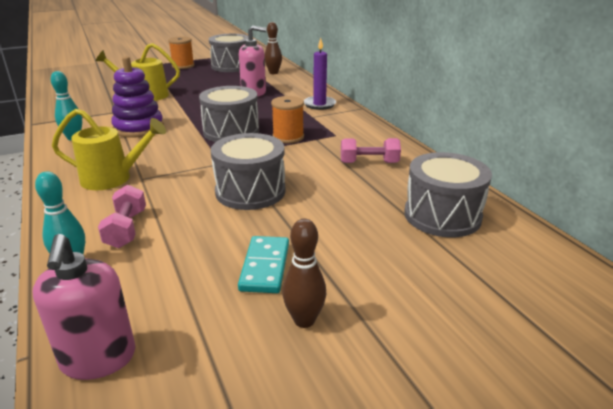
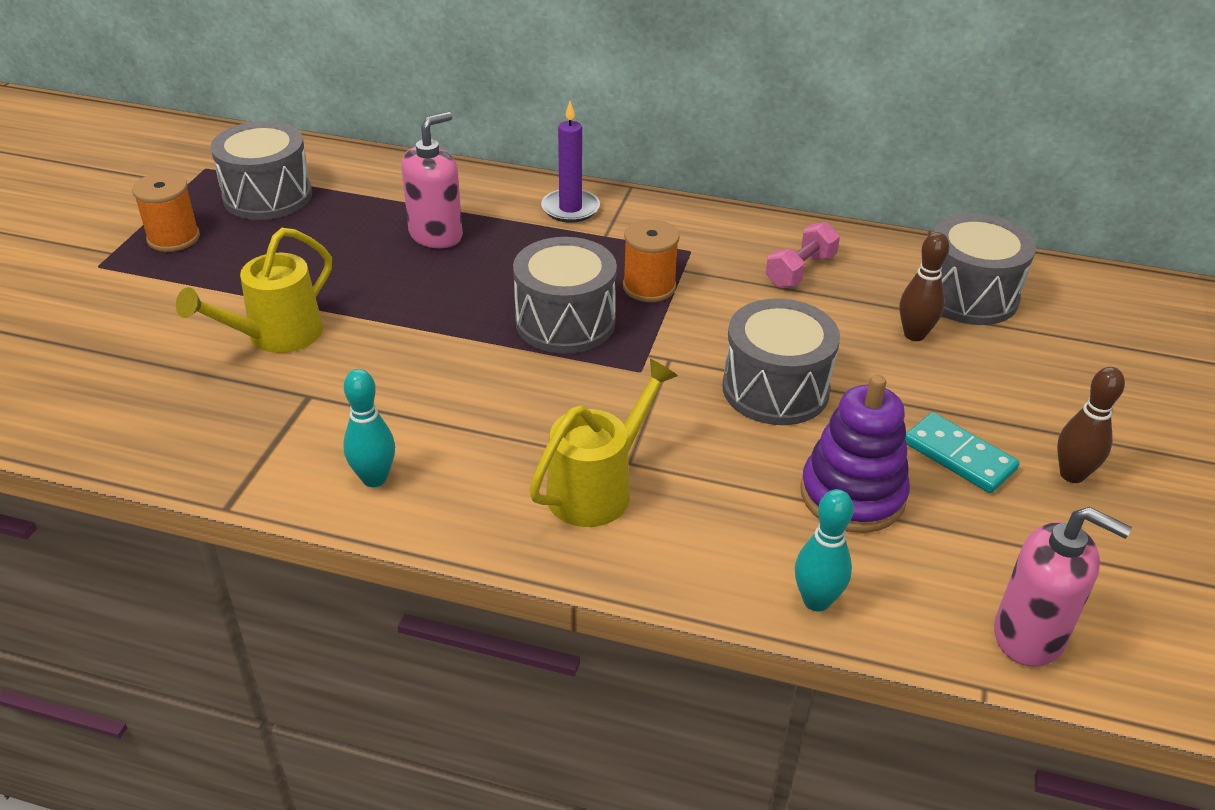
camera: 50 degrees left, 10 degrees up
pink dumbbell [98,185,146,248] -> none
purple stacking toy [111,56,164,138] -> purple stacking toy moved to [800,375,910,533]
brown bowling pin [265,22,282,74] -> brown bowling pin moved to [899,232,949,341]

